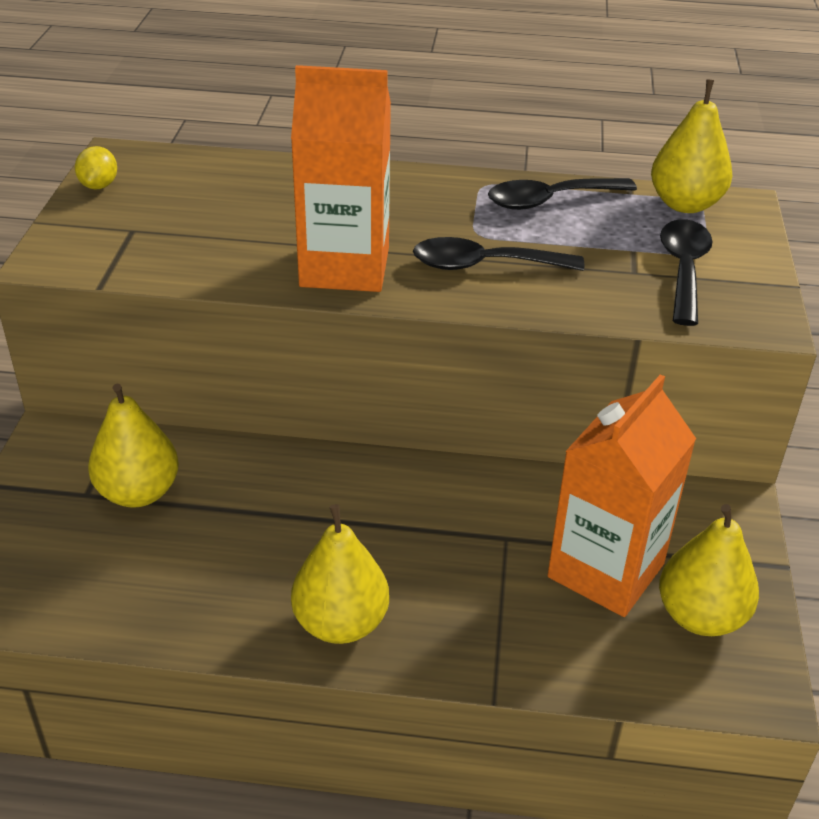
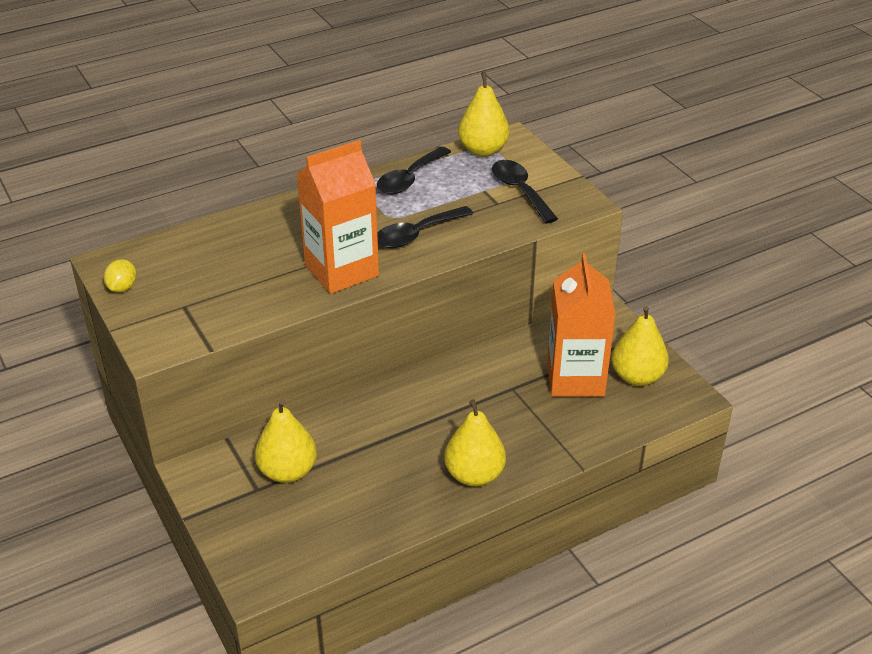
camera: 35 degrees left, 0 degrees up
yellow lemon [75,146,117,189] -> yellow lemon turned 45 degrees clockwise [104,259,136,292]

